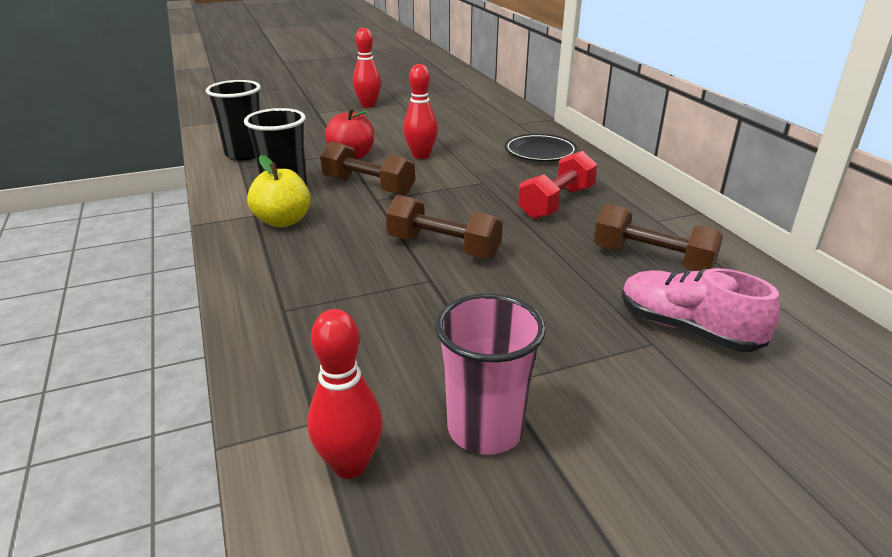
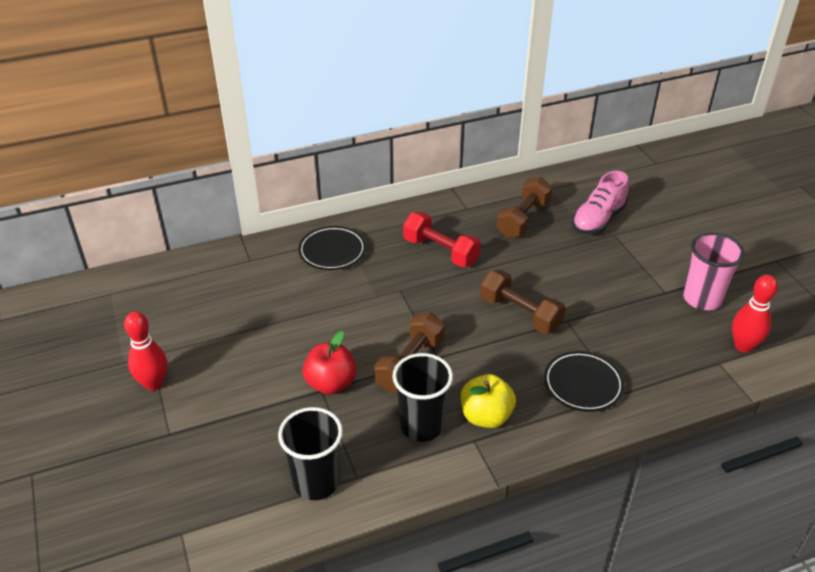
camera: 90 degrees left, 10 degrees up
brown dumbbell [386,195,503,259] -> brown dumbbell turned 75 degrees counterclockwise [480,270,566,334]
red bowling pin [403,64,438,159] -> none
none -> black plate [544,351,625,412]

